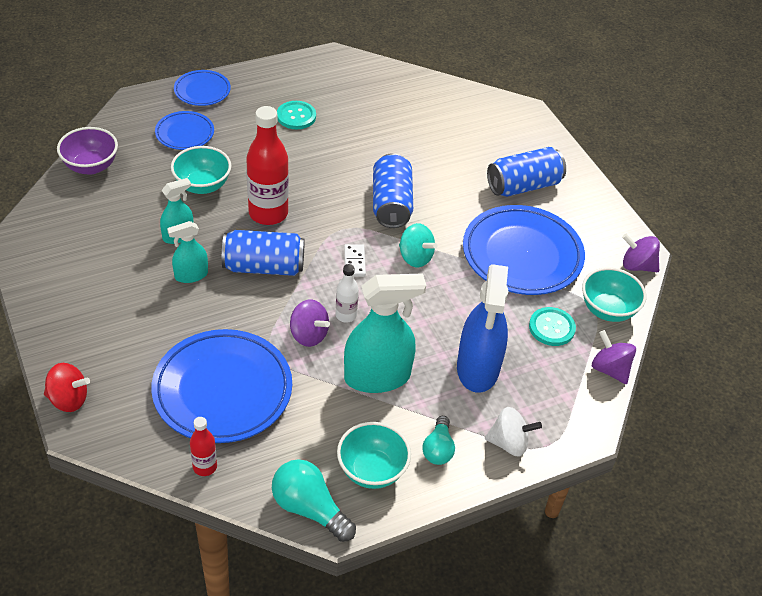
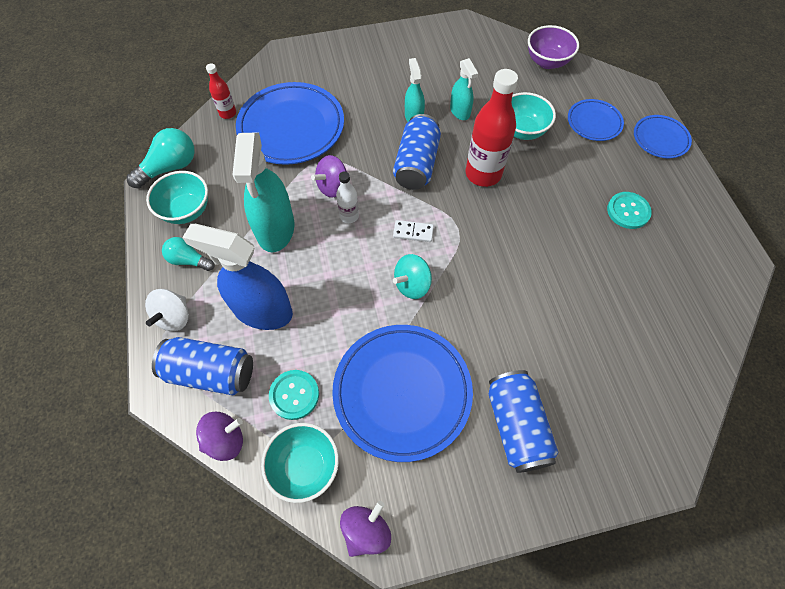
camera: 105 degrees right, 15 degrees up
red spinning top [44,363,90,412] -> none
blue can [373,153,413,228] -> blue can moved to [152,337,253,396]

